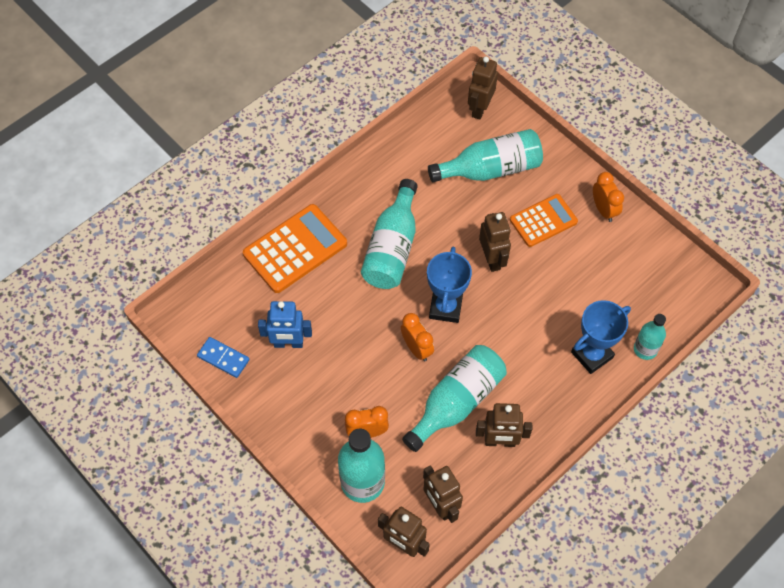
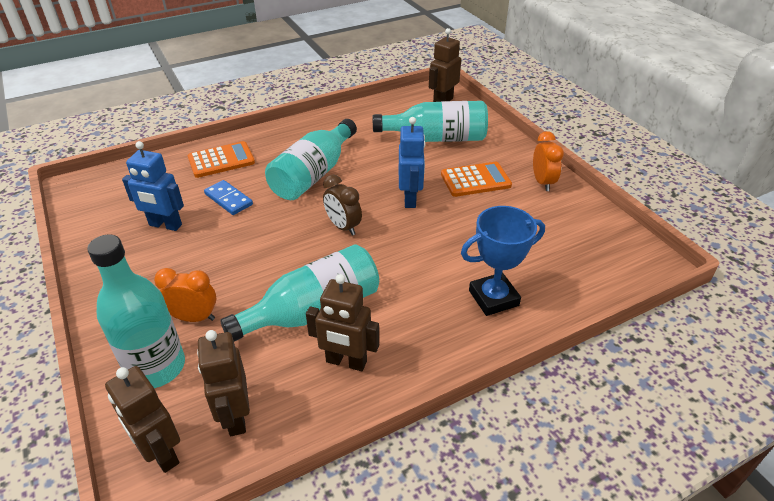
camera: 15 degrees right, 20 degrees down
blue domino [197,337,250,378] -> blue domino moved to [204,180,253,215]
orange calculator [243,204,347,293] -> orange calculator [188,141,255,178], size x0.66
orange clock [401,313,434,361] -> none
blue trophy [427,247,472,323] -> brown clock [323,174,362,236]
brown robot [479,212,511,272] -> blue robot [399,117,425,208]
turquoise bottle [634,314,666,360] -> none

